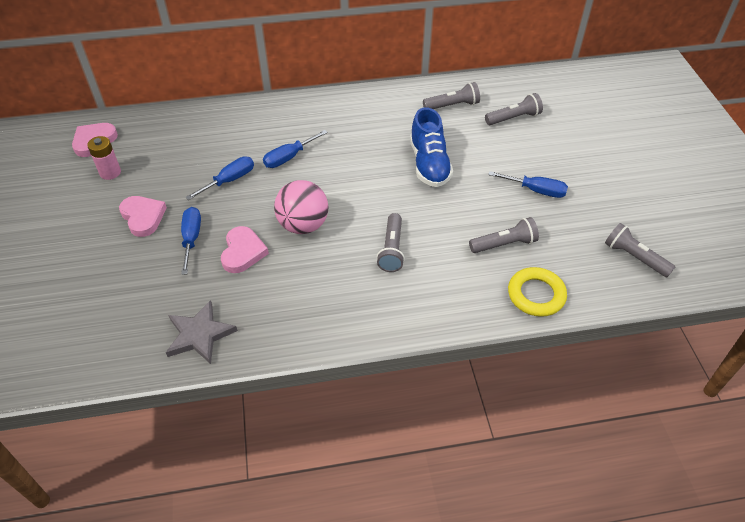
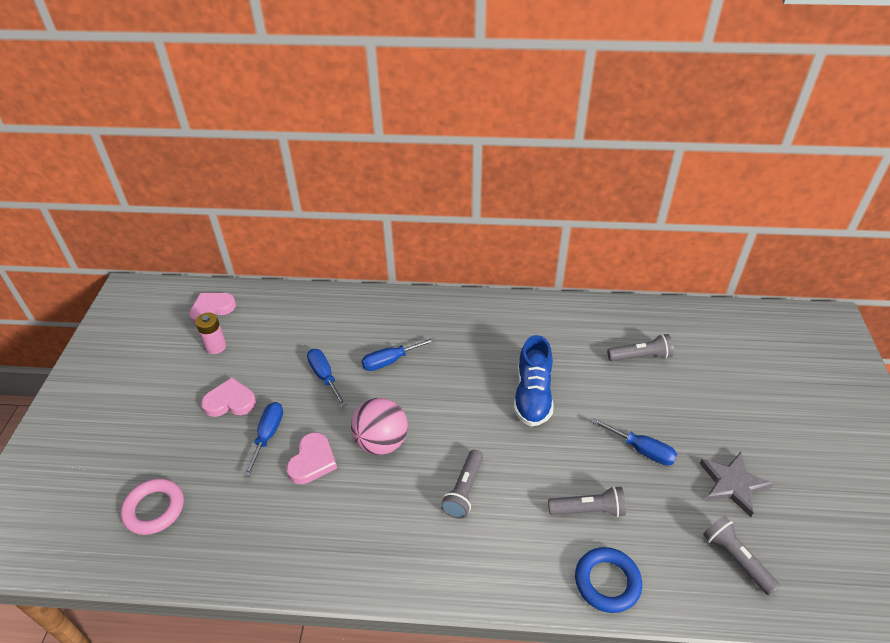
camera: 15 degrees right, 5 degrees down
pink heart [119,196,167,237] -> pink heart turned 75 degrees counterclockwise [201,377,256,417]
grey star [166,300,238,364] -> grey star moved to [699,452,774,517]
blue screwdriver [186,156,254,200] -> blue screwdriver turned 90 degrees counterclockwise [307,349,347,407]
grey flashlight [423,82,480,109] -> none
yellow ring [508,267,567,317] -> blue ring [575,547,642,613]
none -> pink ring [121,478,184,535]

